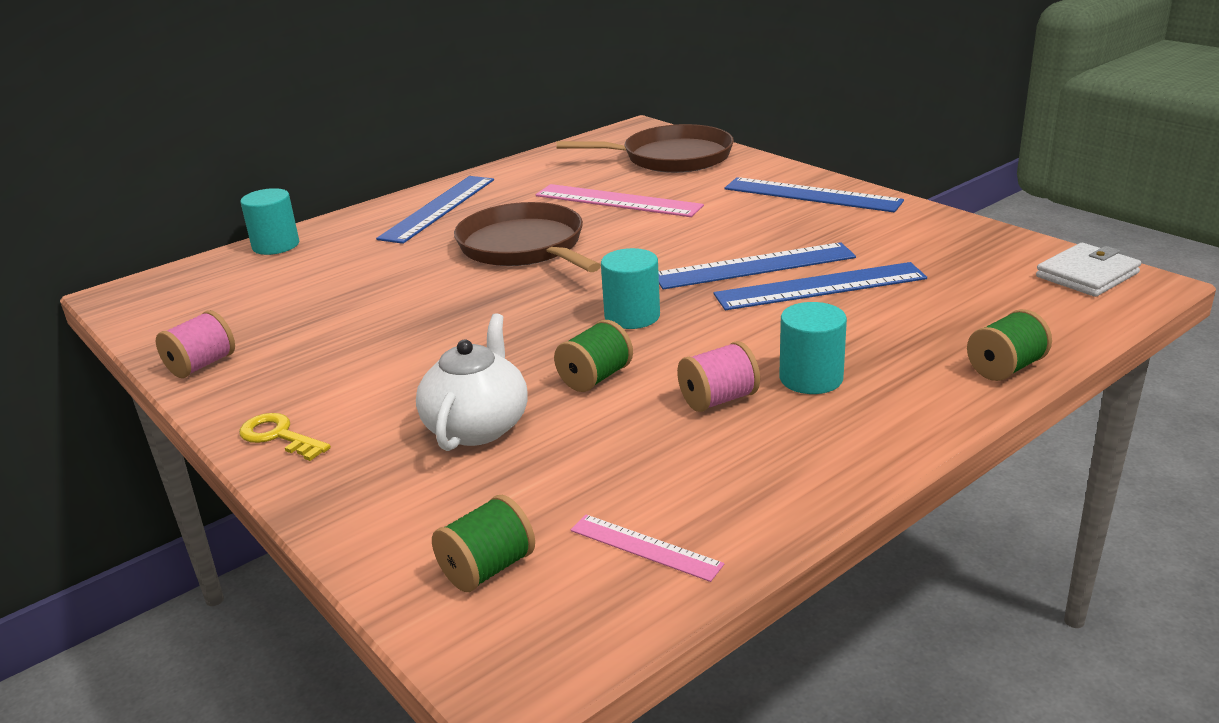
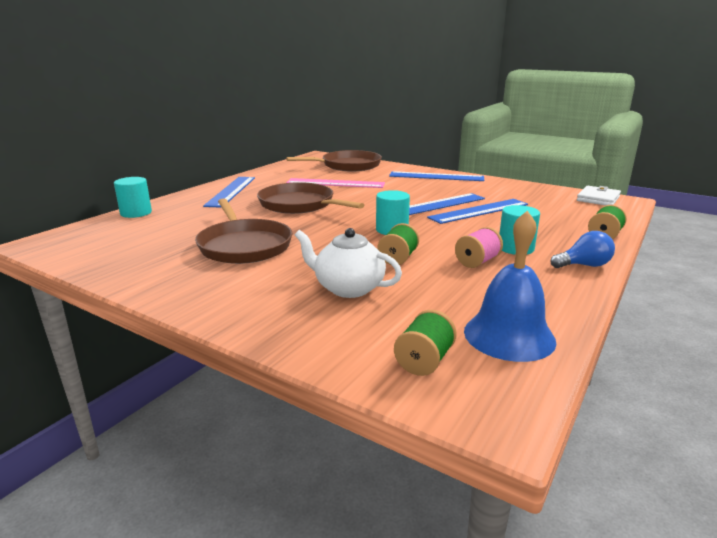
camera: 20 degrees left, 5 degrees down
pink spool [156,310,235,378] -> none
yellow key [239,413,331,461] -> none
white teapot [416,314,528,451] -> white teapot turned 60 degrees counterclockwise [295,228,402,298]
pink ruler [571,515,724,582] -> blue bell [464,211,557,362]
none -> brown pan [195,198,293,264]
none -> blue light bulb [550,231,615,268]

